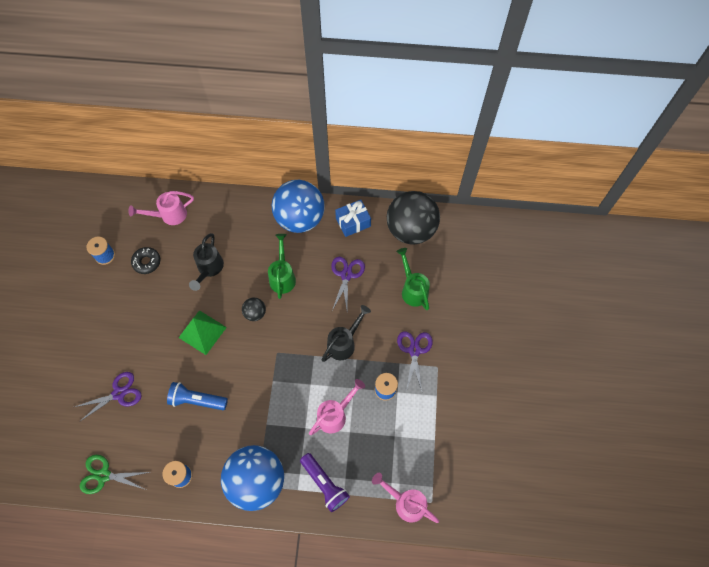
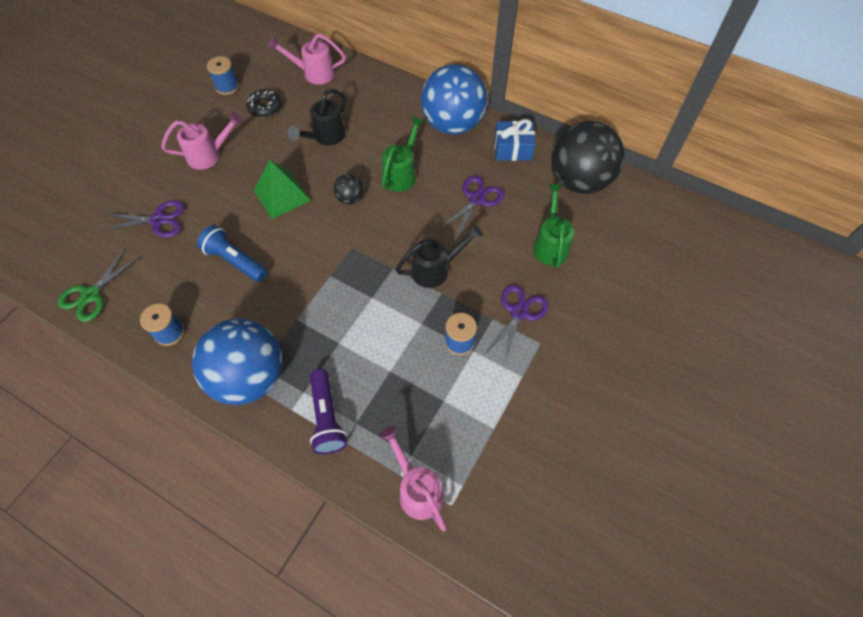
camera: 25 degrees right, 5 degrees down
green scissors [80,455,150,494] -> green scissors turned 90 degrees counterclockwise [58,249,140,322]
pink watering can [309,379,365,435] -> pink watering can moved to [162,112,243,170]

